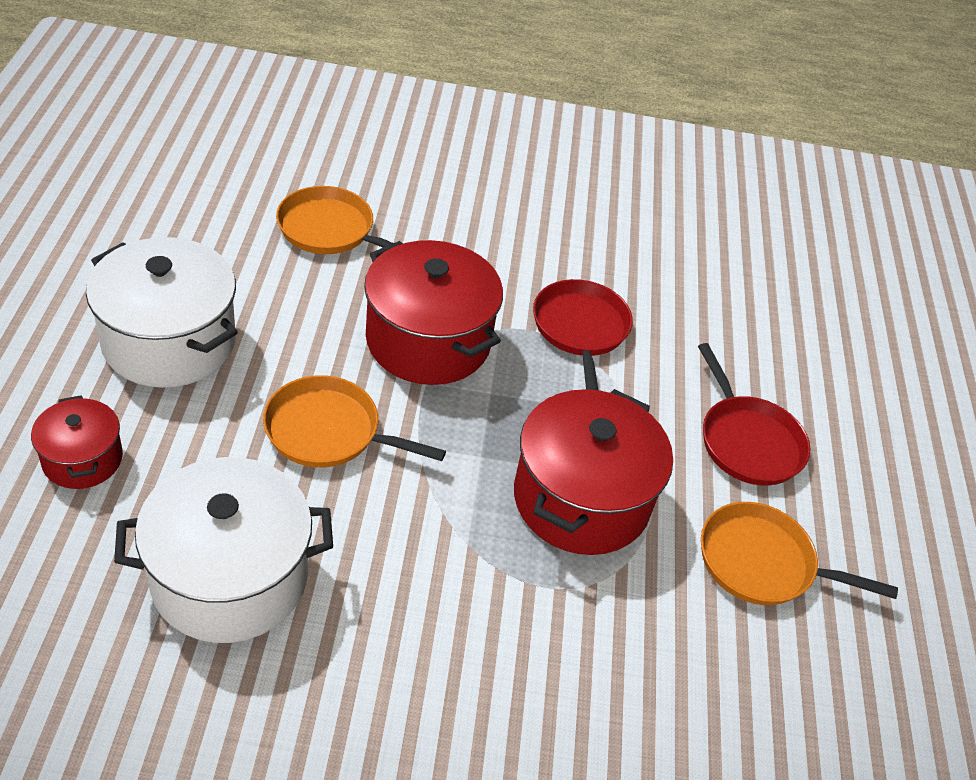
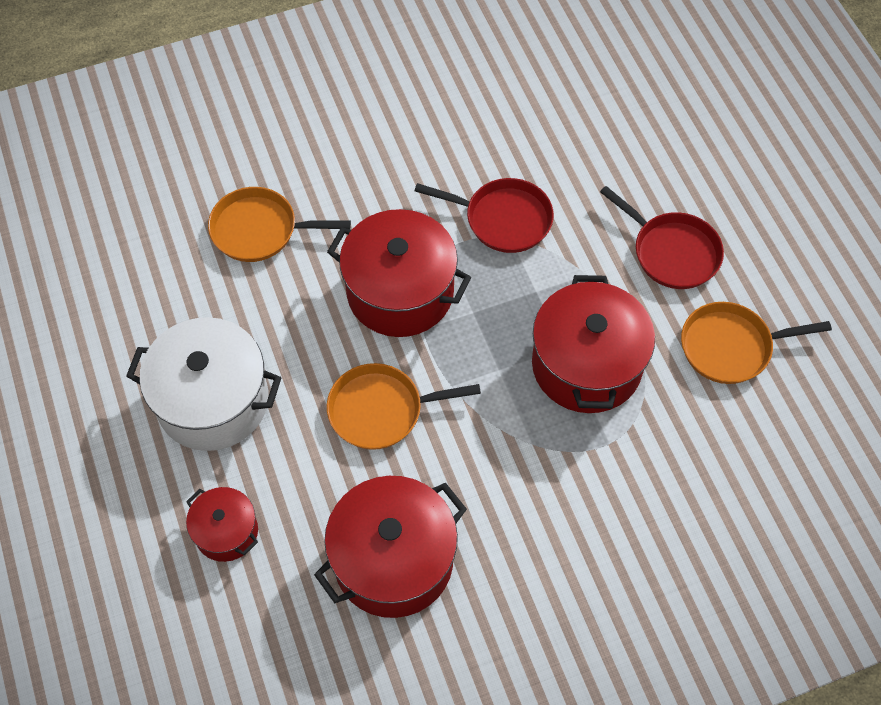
camera: 20 degrees left, 15 degrees up
white pot [114,457,333,643] -> red pot [314,476,467,618]
red pan [533,279,633,390] -> red pan turned 135 degrees clockwise [415,178,554,253]

